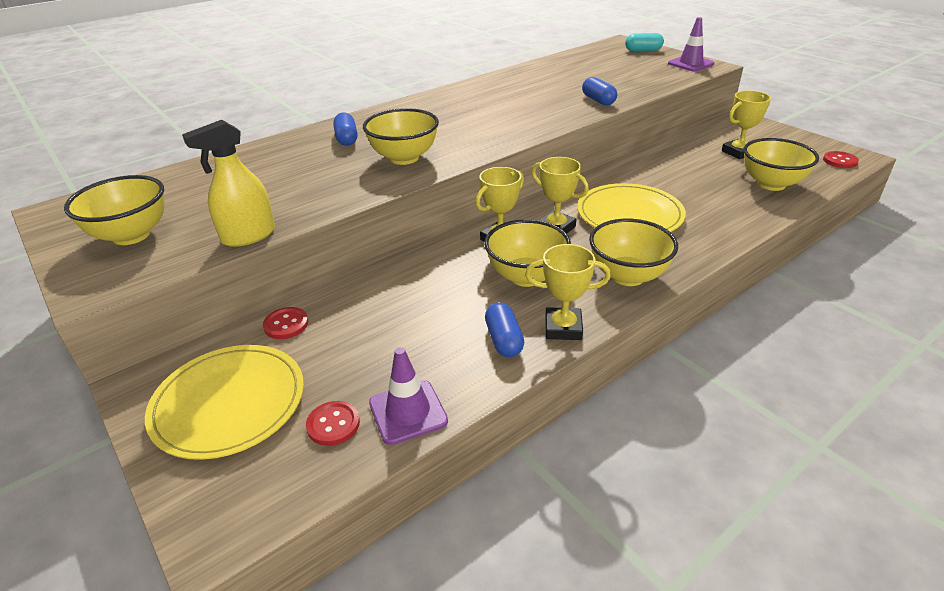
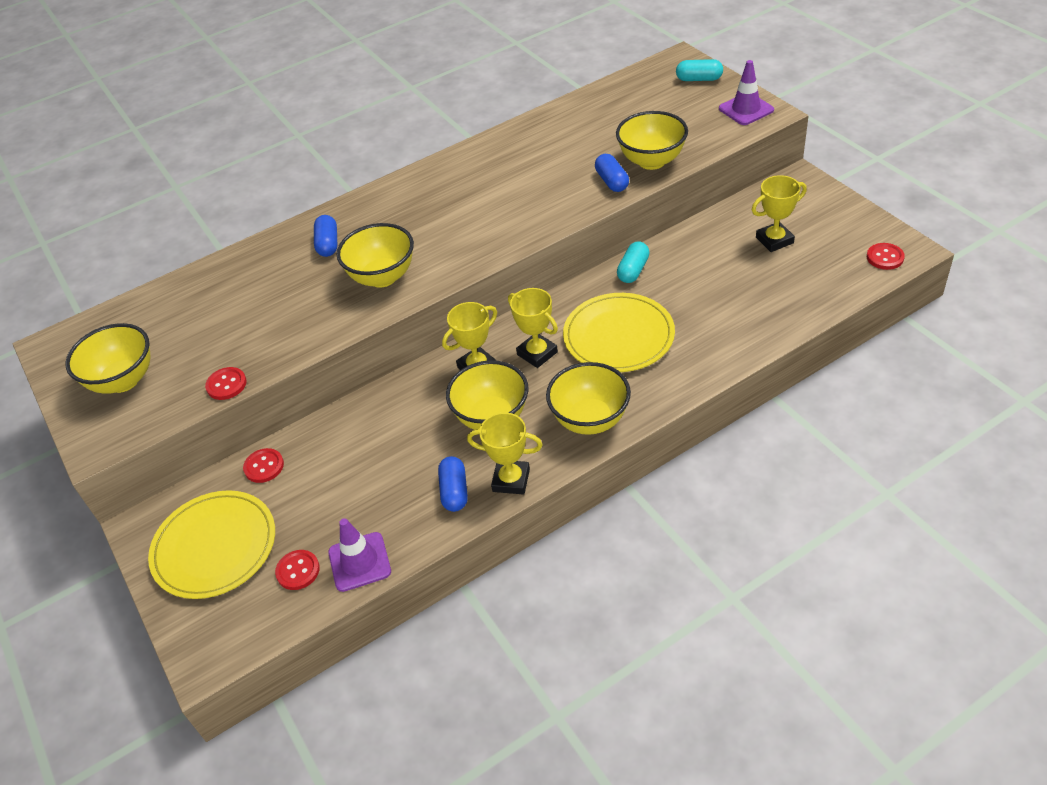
camera: 10 degrees right, 10 degrees up
yellow spray bottle [182,120,275,247] -> red button [205,367,246,400]
yellow bowl [743,138,819,191] -> yellow bowl moved to [616,111,688,170]
none -> turquoise capsule [617,241,650,283]

